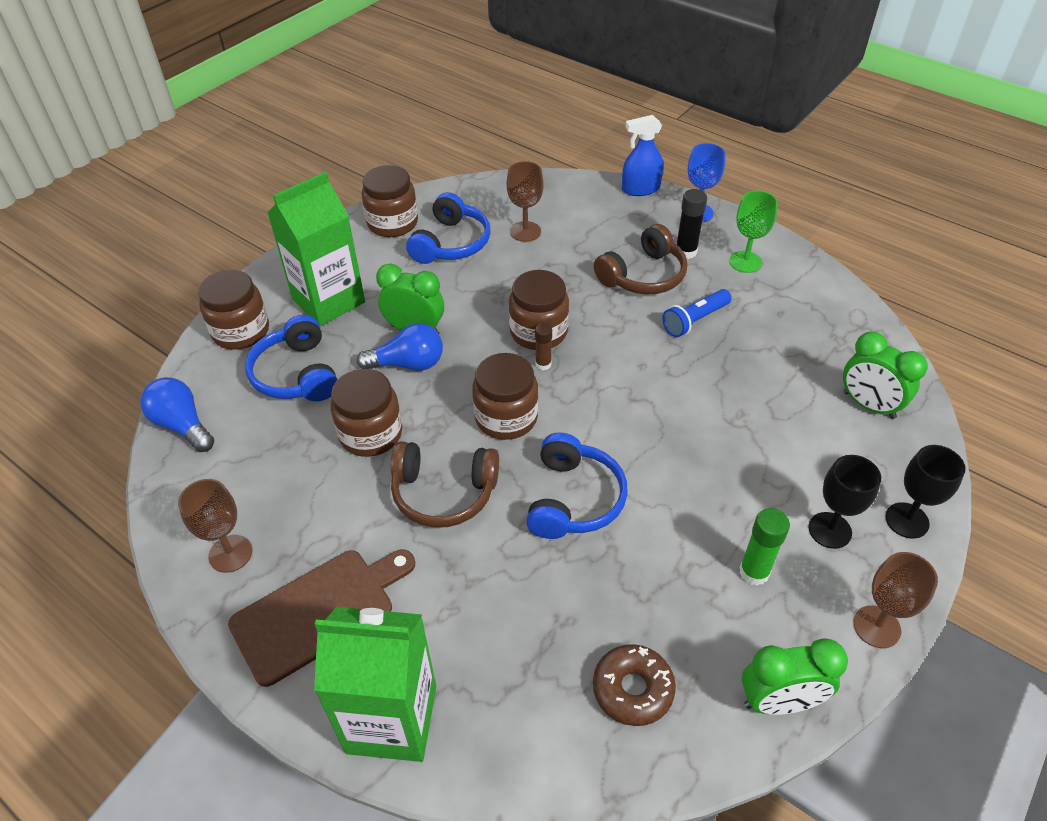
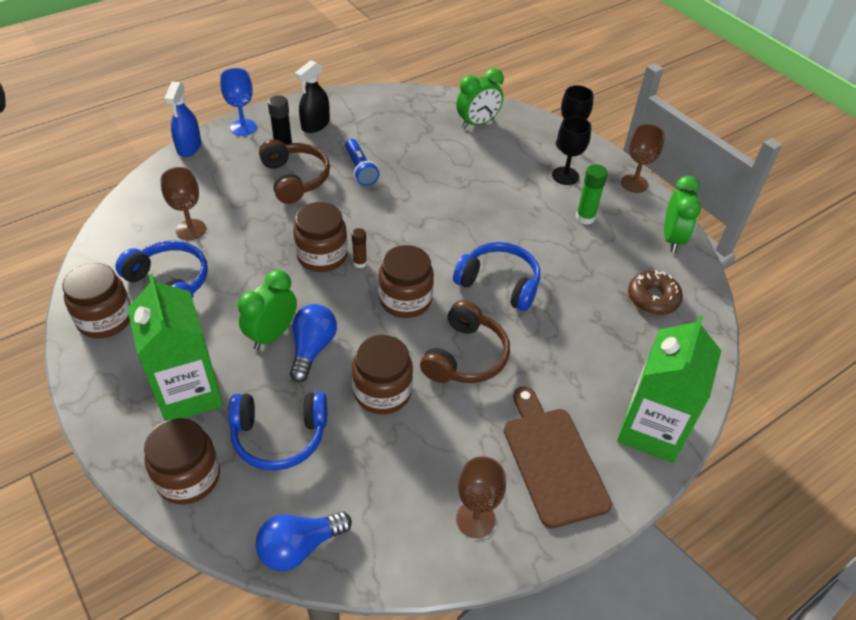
camera: 75 degrees left, 0 degrees up
green goblet [729,191,778,273] -> black spray bottle [295,60,330,133]

